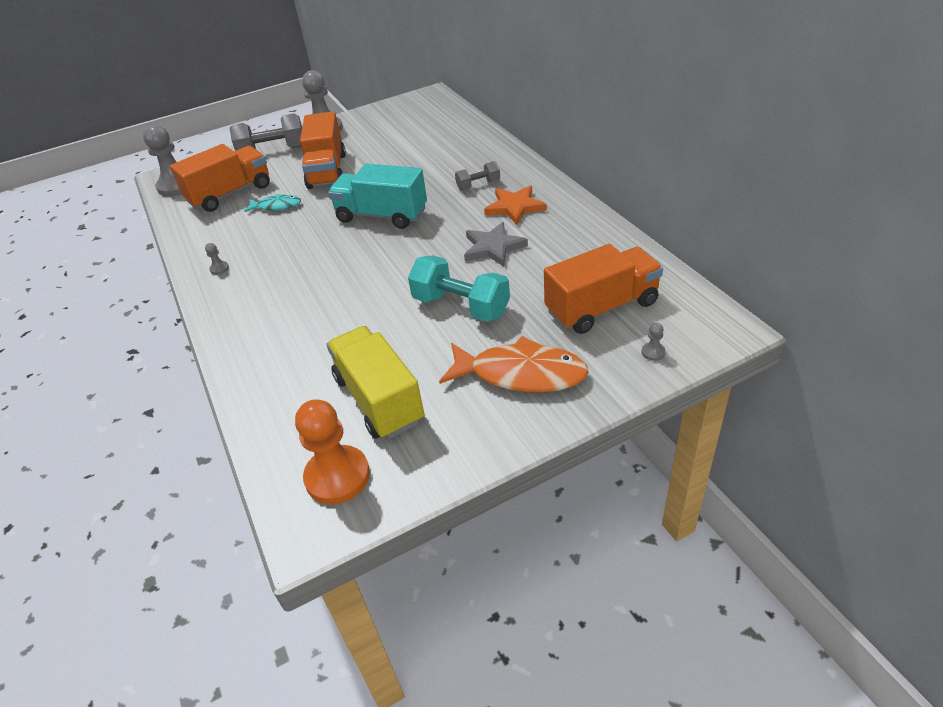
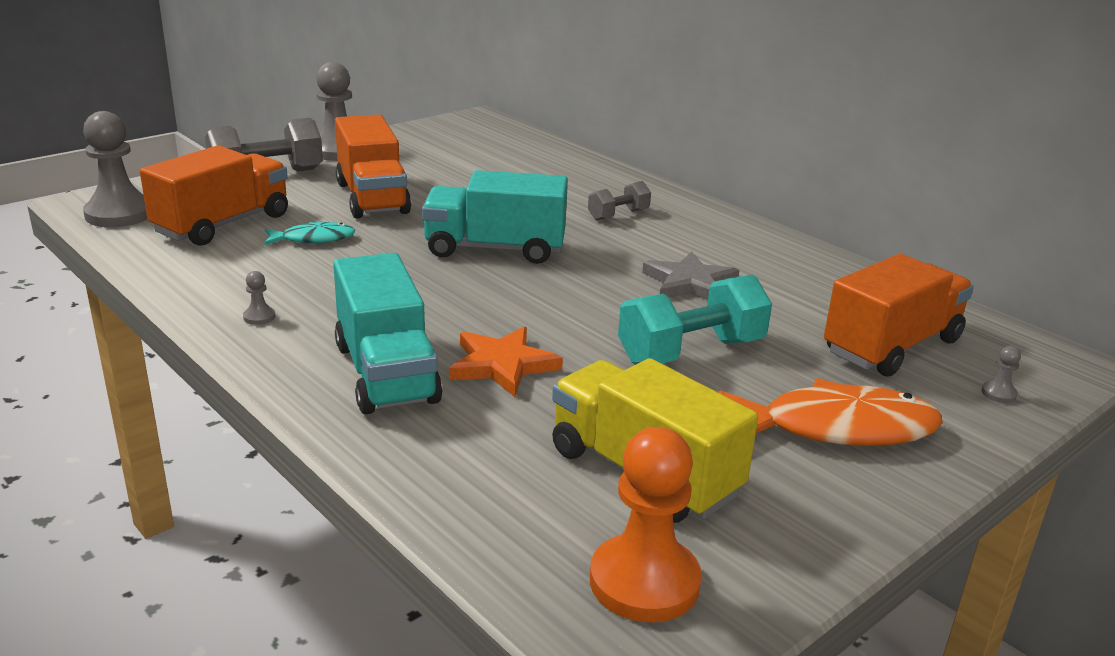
camera: 20 degrees left, 15 degrees down
turquoise dumbbell [408,255,510,322] -> turquoise dumbbell turned 45 degrees counterclockwise [618,274,772,365]
orange star [484,186,546,225] -> orange star moved to [449,326,563,397]
none -> turquoise truck [333,253,443,414]

